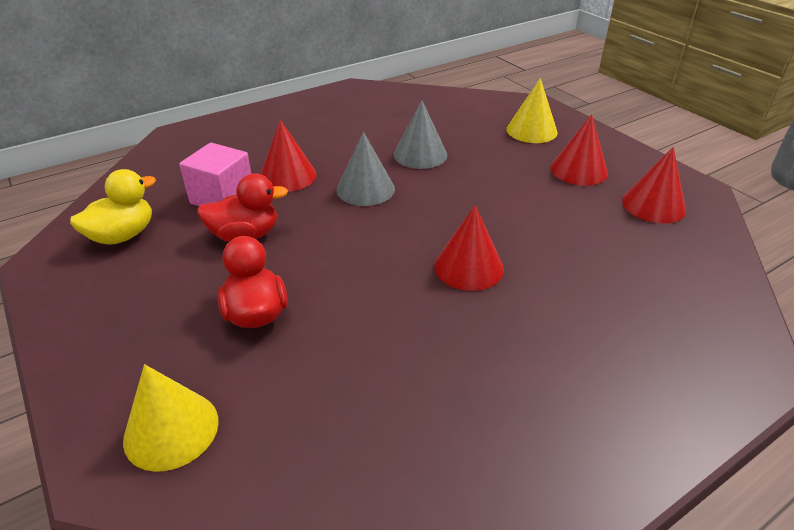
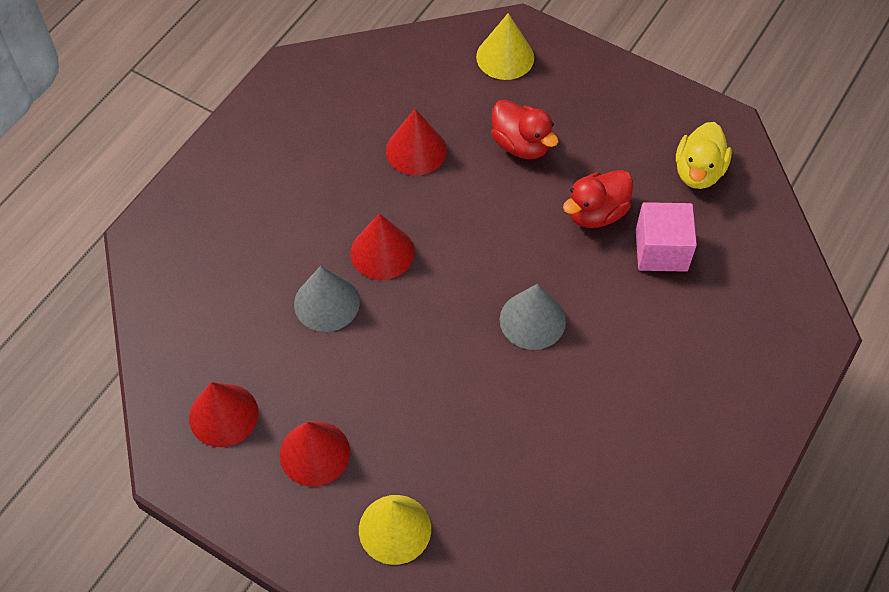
camera: 155 degrees right, 20 degrees up
red cone [261,120,317,192] -> red cone moved to [386,109,447,175]
grey cone [394,100,447,169] -> grey cone moved to [294,266,360,332]

